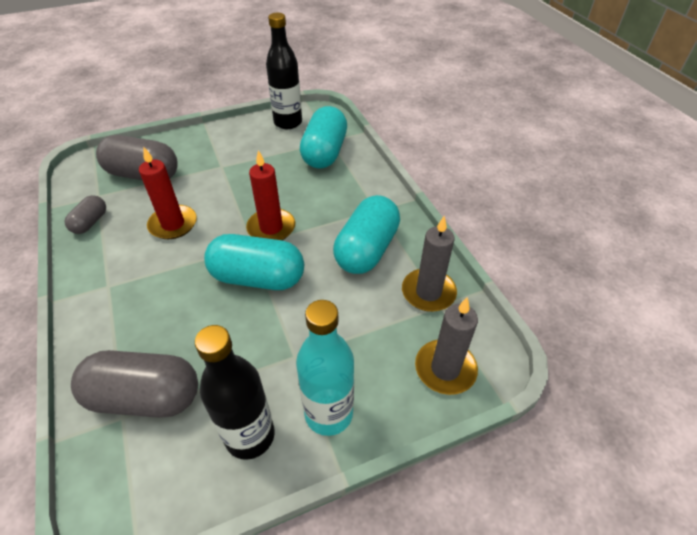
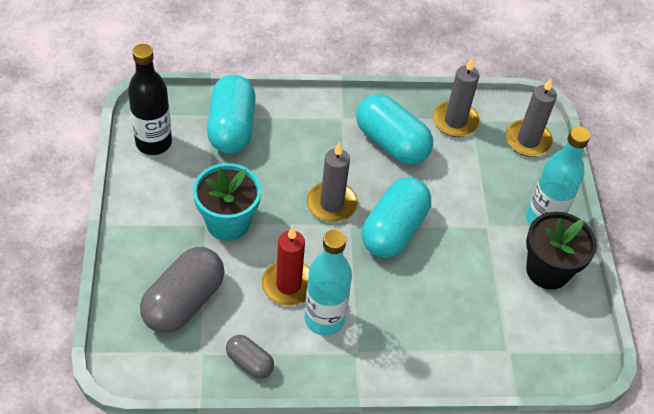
camera: 75 degrees left, 5 degrees up
grey capsule [71,350,198,418] -> none
black bottle [195,325,275,460] -> black flower pot [526,212,597,290]
red candle [246,150,295,240] -> grey candle [307,142,358,222]
turquoise capsule [300,106,347,169] -> turquoise capsule turned 60 degrees clockwise [207,75,256,154]
none -> turquoise flower pot [193,163,261,241]
none -> turquoise bottle [305,230,352,336]

